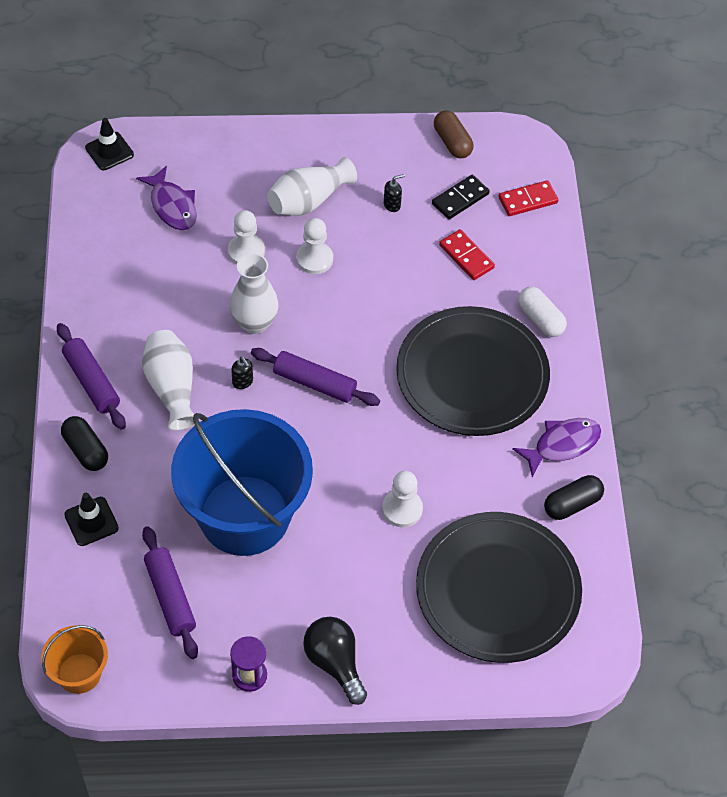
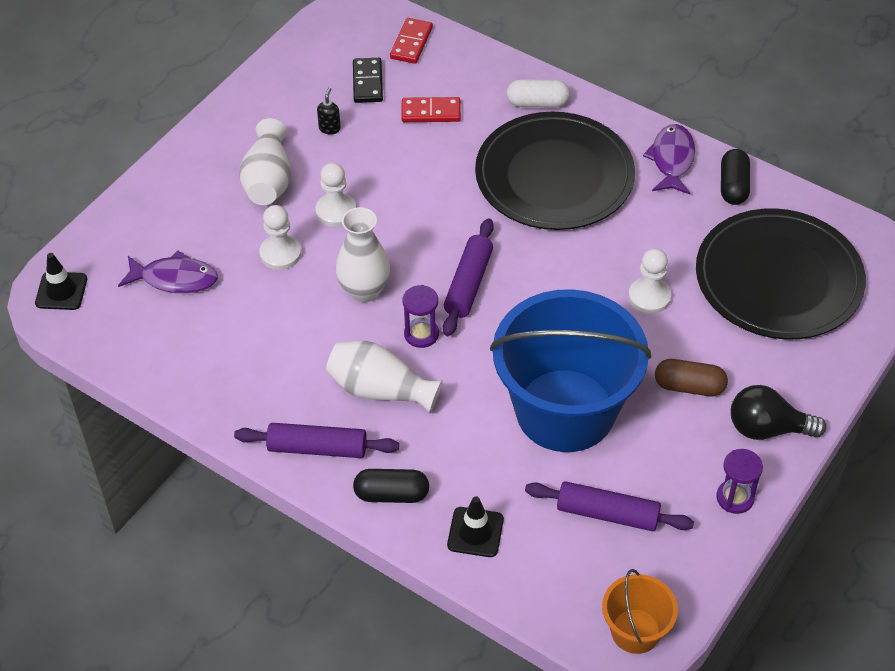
camera: 50 degrees left, 5 degrees down
black soap dispenser [231,357,253,389] -> purple hourglass [403,285,439,348]
purple rolling pin [251,348,380,406] -> purple rolling pin turned 45 degrees counterclockwise [443,218,494,336]
brown capsule [434,111,473,158] -> brown capsule moved to [655,359,728,396]

